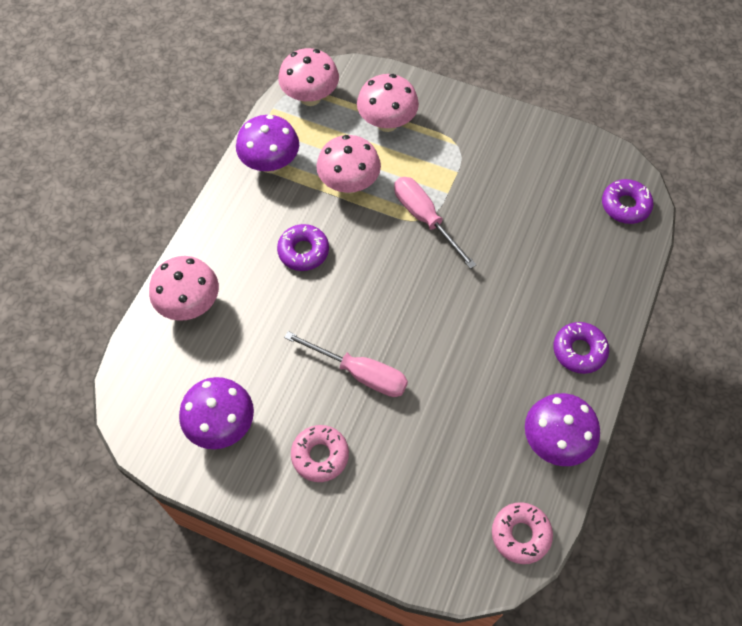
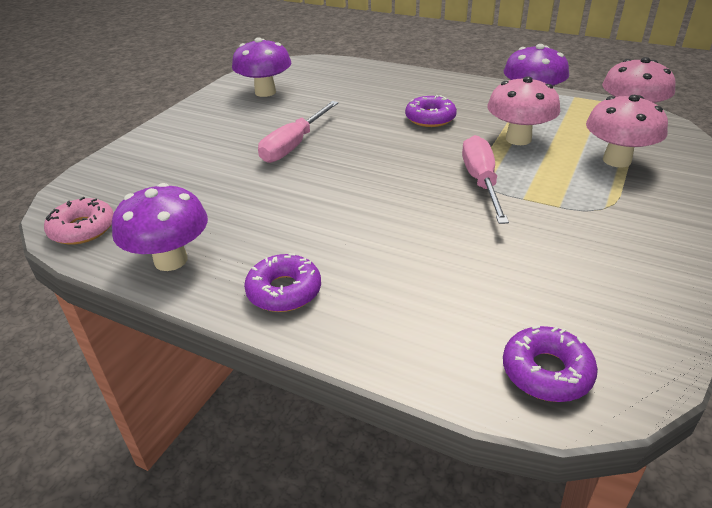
camera: 95 degrees right, 25 degrees down
pink mushroom [149,256,219,321] -> none
pink donut [291,425,349,482] -> none
pink screwdriver [394,177,476,269] -> pink screwdriver turned 60 degrees counterclockwise [462,135,509,224]

